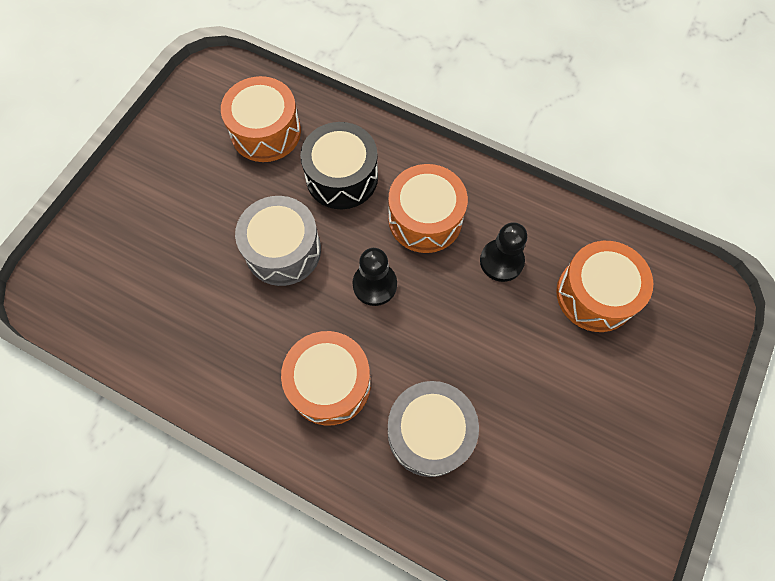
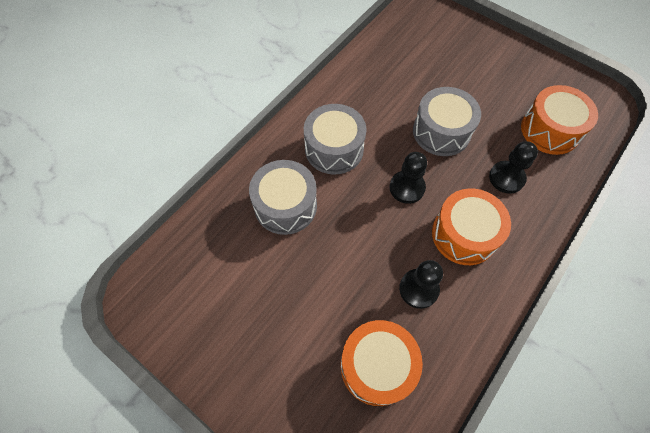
camera: 100 degrees right, 5 degrees down
orange drum [281,331,371,426] -> grey drum [304,104,367,174]
black drum [300,122,378,209] -> black pawn [489,141,538,194]

